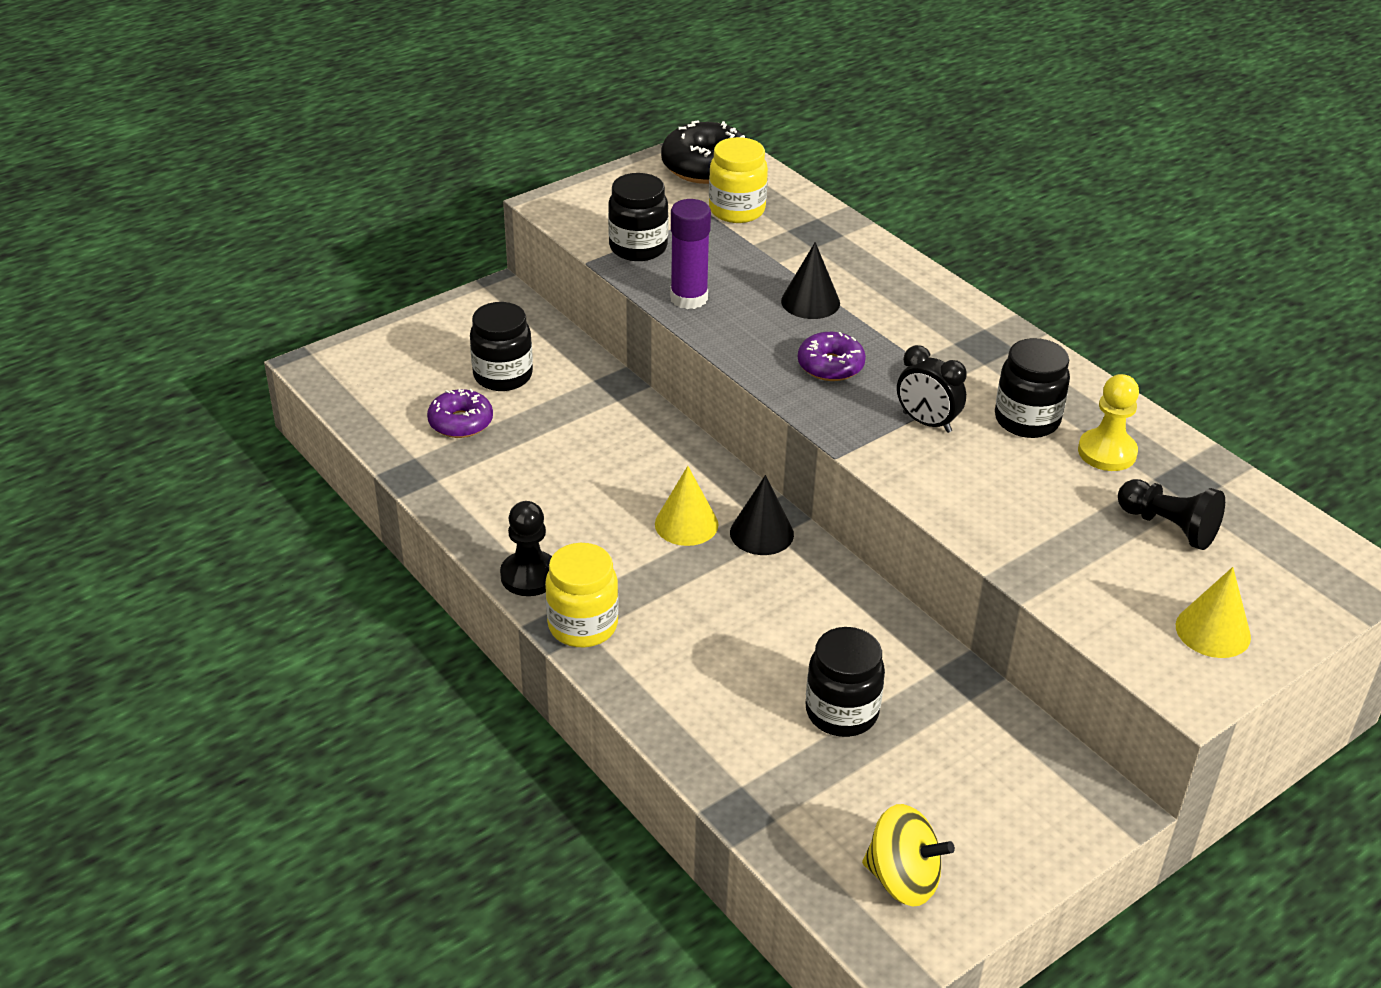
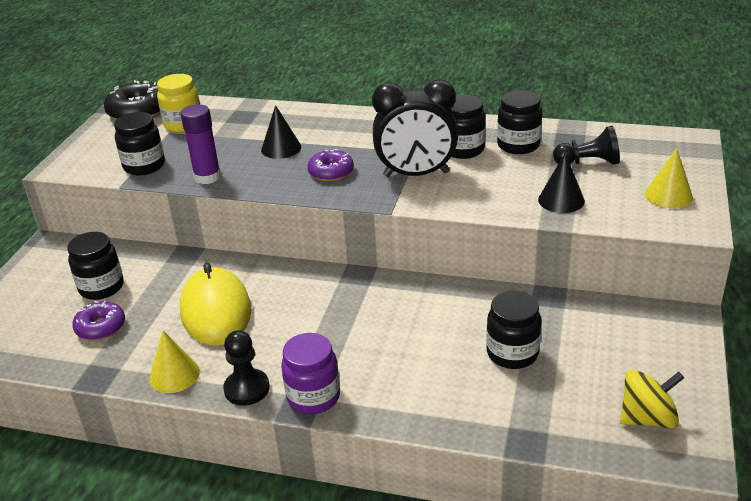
camera: 35 degrees left, 5 degrees down
yellow jar [545,543,619,647] -> purple jar [281,333,340,414]
yellow cone [655,466,718,546] -> yellow cone moved to [149,330,200,393]
black cone [730,475,794,555] -> black cone moved to [538,153,585,213]
black clock [897,345,967,433] -> black clock [372,80,458,177], size x1.79
yellow pawn [1078,374,1139,471] -> black jar [497,90,542,154]
none -> yellow mouse [180,263,251,346]

